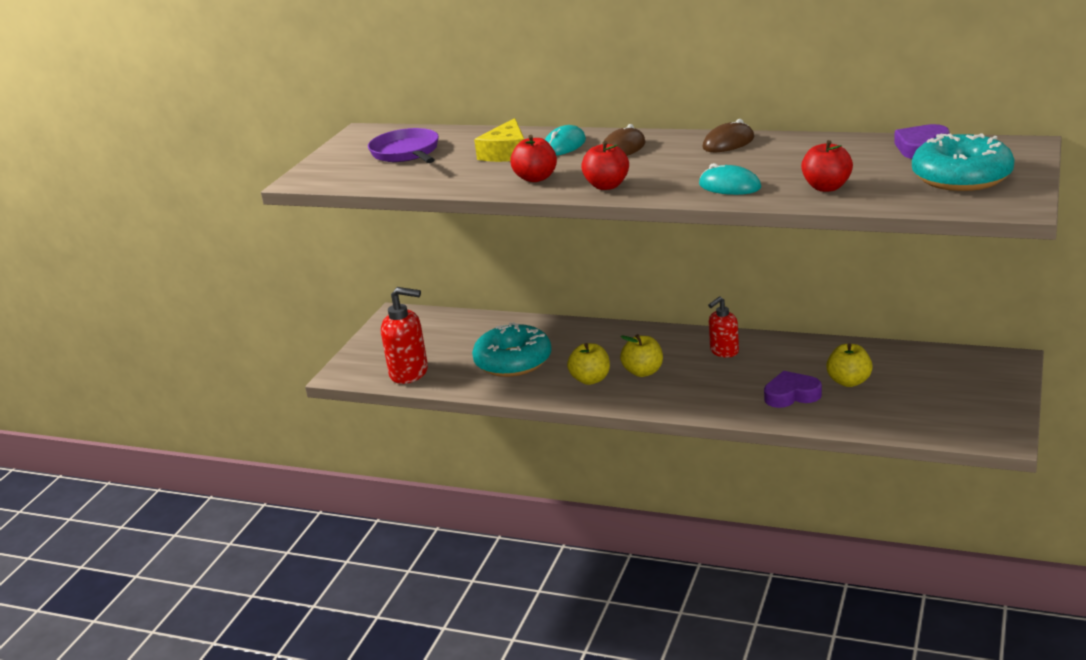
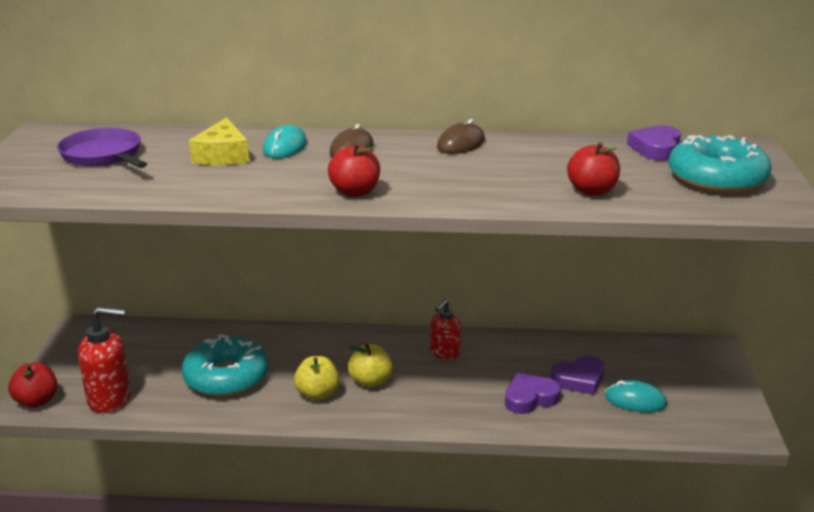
camera: 20 degrees left, 0 degrees up
red apple [511,135,557,182] -> red apple moved to [8,362,57,408]
turquoise mouse [699,163,761,195] -> turquoise mouse moved to [605,380,667,412]
yellow apple [826,343,873,387] -> purple heart [551,355,605,395]

